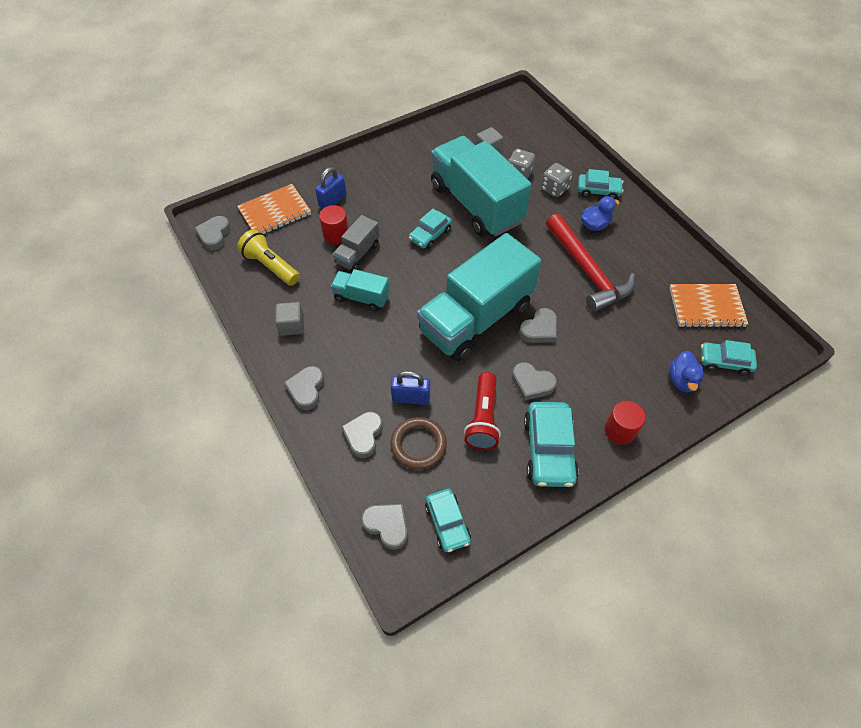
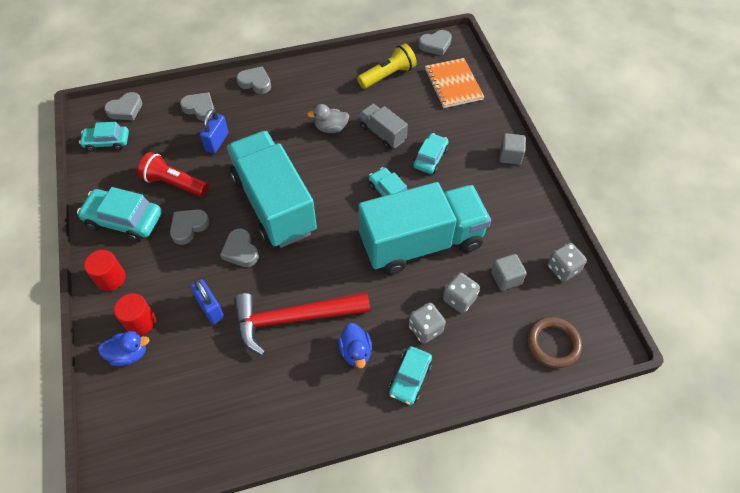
camera: 105 degrees right, 0 degrees up
grey heart [195,216,231,250] -> grey heart turned 135 degrees clockwise [418,30,452,56]
grey cube [275,302,304,336] -> grey cube moved to [499,133,526,165]
blue padlock [315,167,347,209] -> blue padlock moved to [190,279,224,324]
red cylinder [319,205,348,245] -> red cylinder moved to [114,293,156,335]
turquoise truck [331,269,390,311] -> grey duck [307,104,349,133]
brown ring [390,417,447,470] -> brown ring moved to [527,317,582,368]
orange notebook [669,284,748,328] -> none
blue duck [669,351,704,392] -> blue duck turned 150 degrees clockwise [98,331,150,366]
turquoise car [701,340,757,375] -> turquoise car moved to [413,133,449,174]
none -> grey dice [548,243,587,282]

